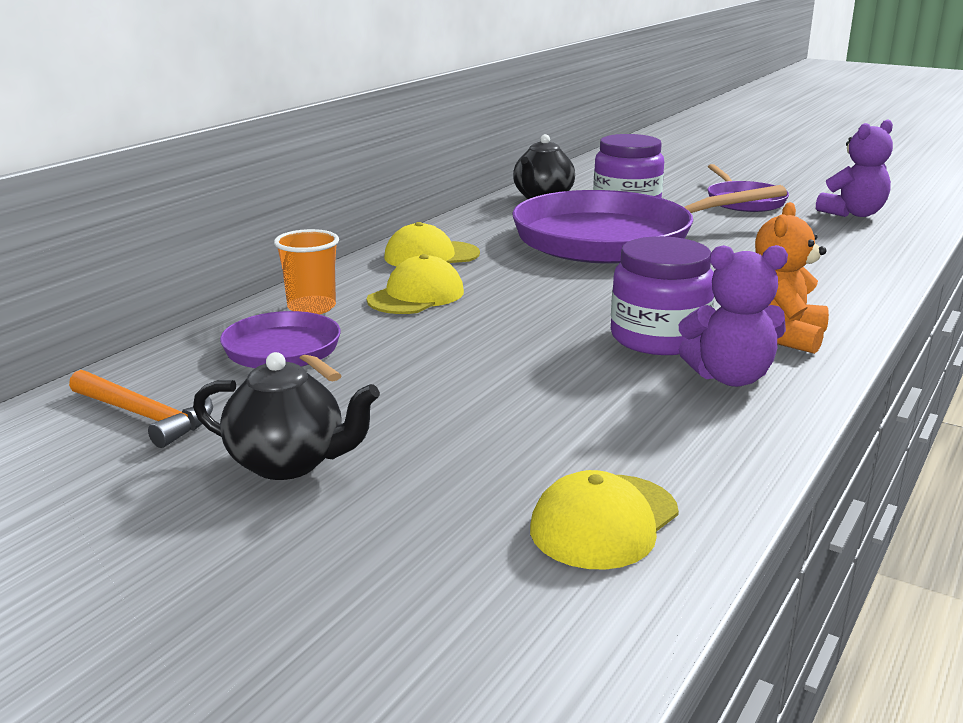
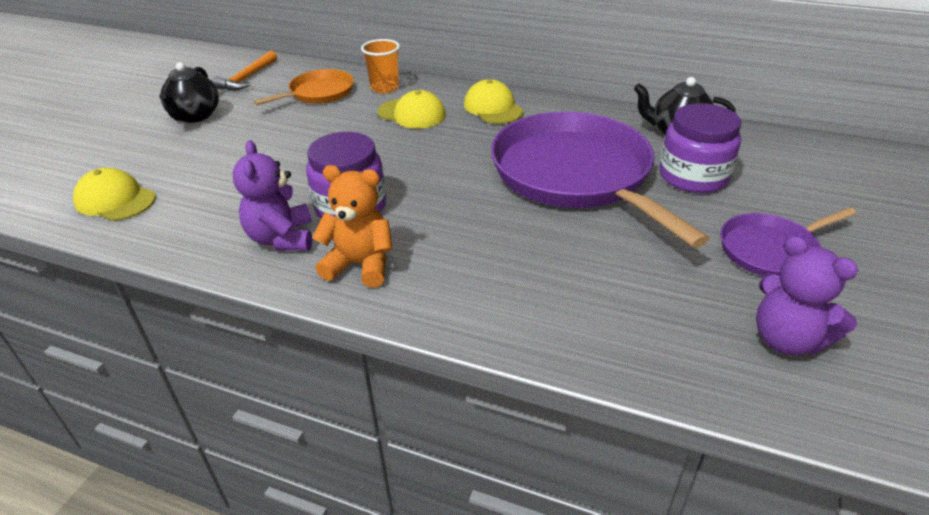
camera: 80 degrees right, 15 degrees up
purple pan [220,311,342,381] -> orange pan [254,69,354,105]

